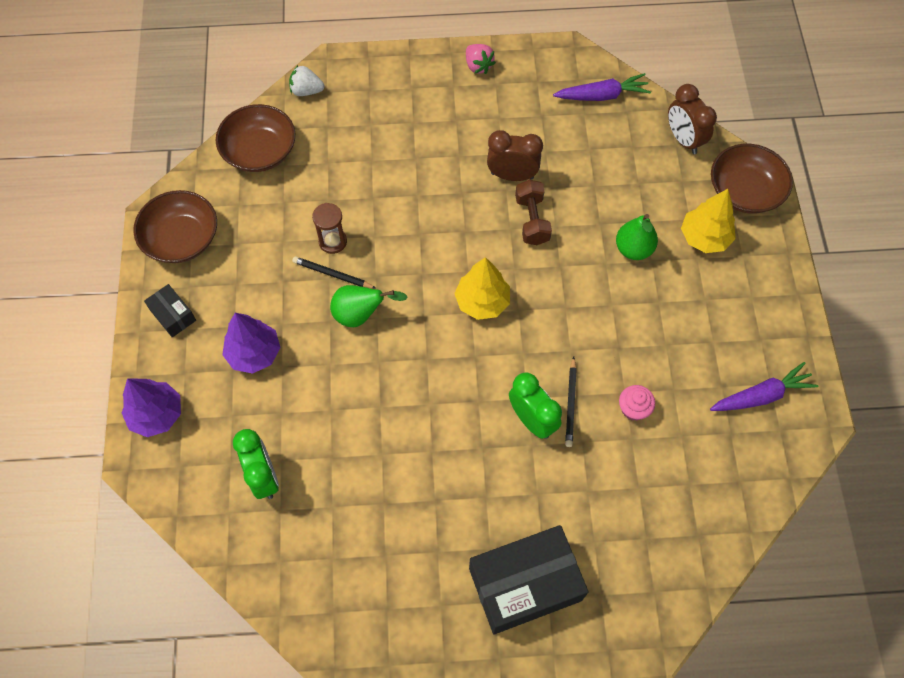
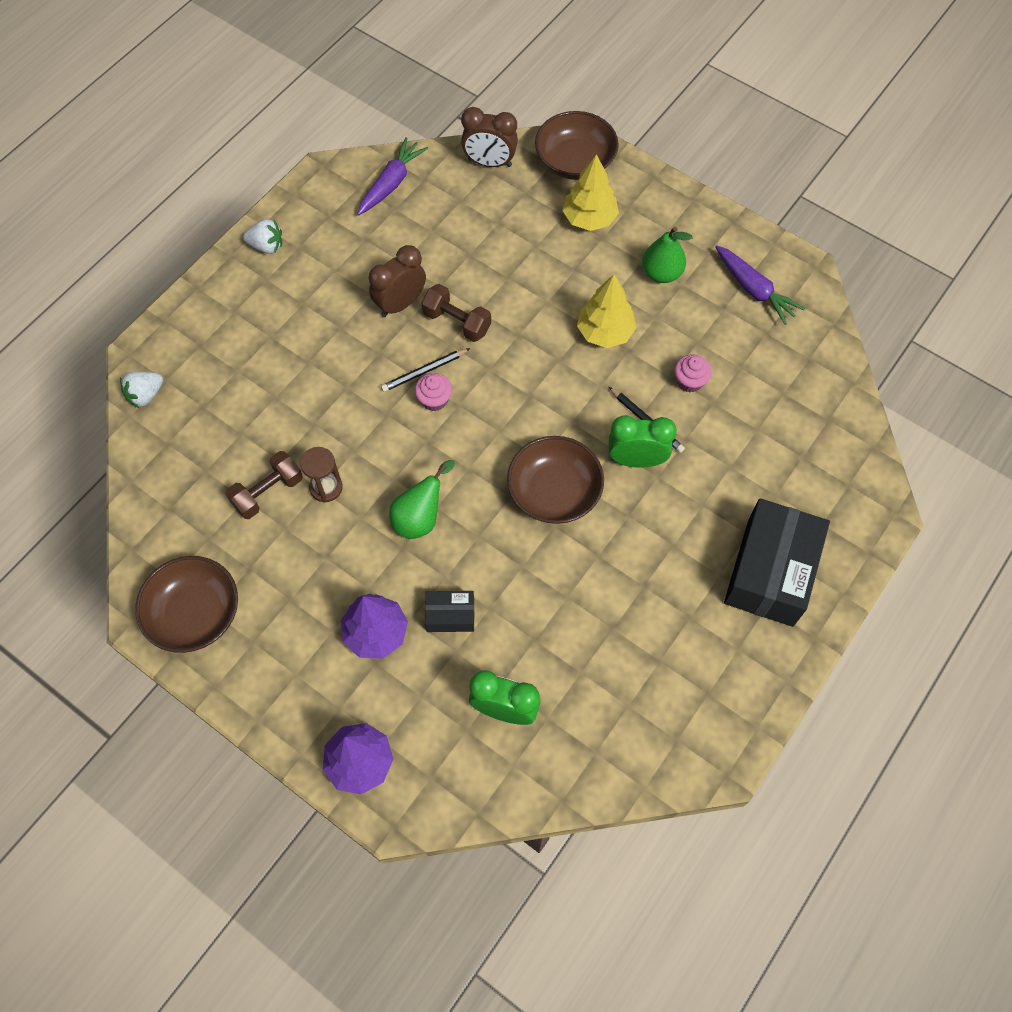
camera: 50 degrees left, 0 degrees up
black box [144,284,196,337] -> black box moved to [425,591,474,632]
brown bowl [216,104,295,172] -> brown bowl moved to [507,436,604,524]
black pencil [292,256,377,289] -> black pencil moved to [381,348,470,392]
yellow tree [454,257,510,320] -> yellow tree moved to [577,274,637,348]
pink strawberry [466,44,496,74] -> white strawberry [243,219,282,254]
green pear [616,214,658,260] -> green pear moved to [642,227,692,283]
purple carrot [710,362,818,411] -> purple carrot turned 120 degrees clockwise [715,245,805,325]
none -> brown dumbbell [225,451,303,519]
none -> pink cupcake [415,373,452,411]

